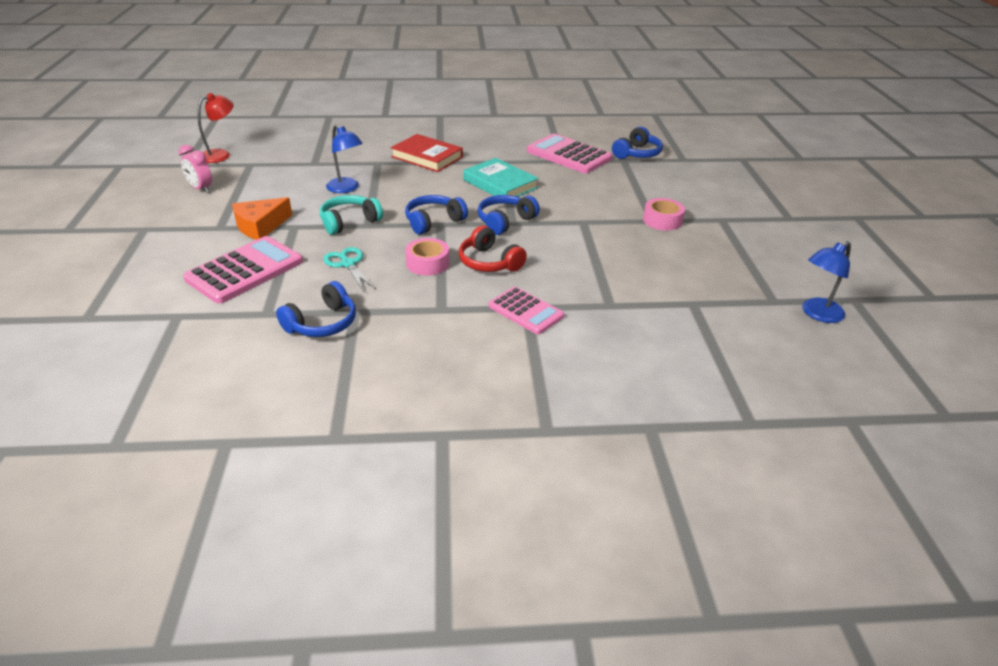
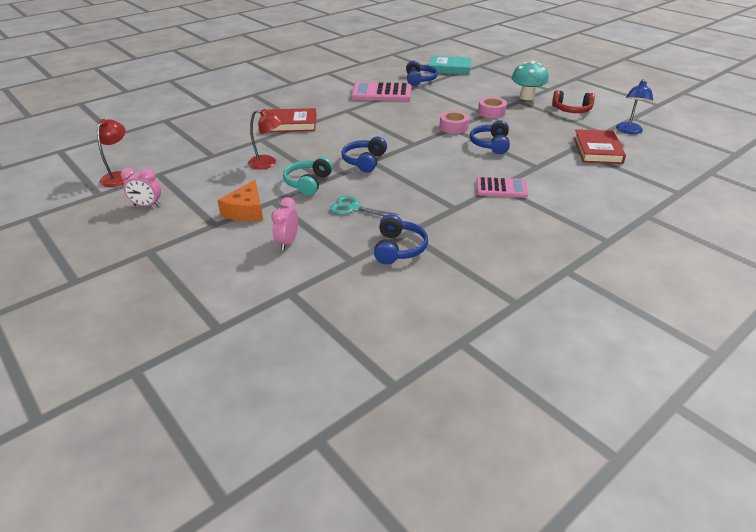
camera: 35 degrees left, 0 degrees up
pink calculator [183,236,303,303] -> pink clock [271,197,298,251]
blue lamp [326,125,363,193] -> red lamp [248,109,284,169]
pink tape [405,238,449,276] -> pink tape moved to [440,111,469,134]
red headphones [459,225,527,272] -> red headphones moved to [552,90,595,113]
turquoise book [463,158,539,197] -> turquoise book moved to [428,56,472,75]
blue headphones [478,195,540,235] -> blue headphones moved to [470,120,510,154]
none -> turquoise mushroom [512,61,549,100]
none -> red book [574,129,626,164]

